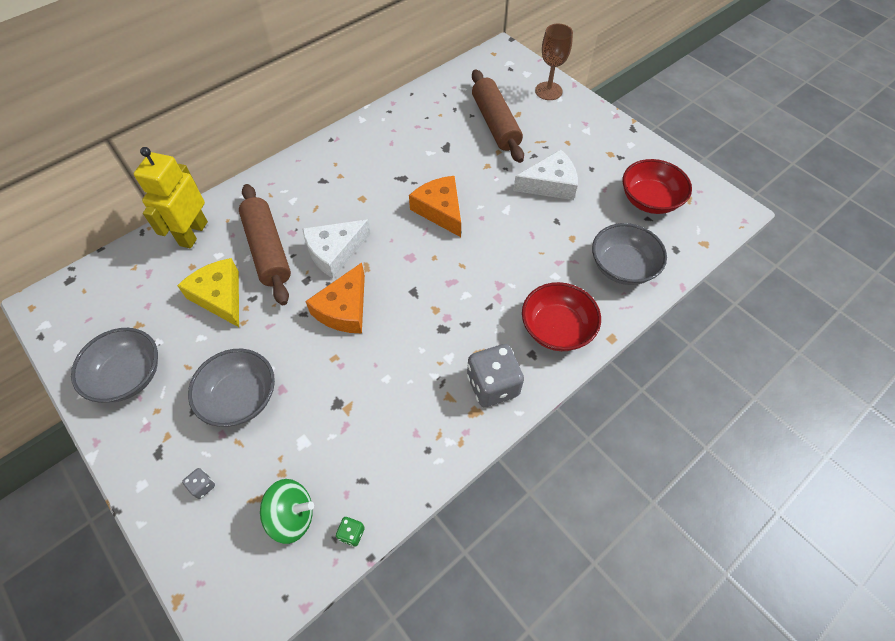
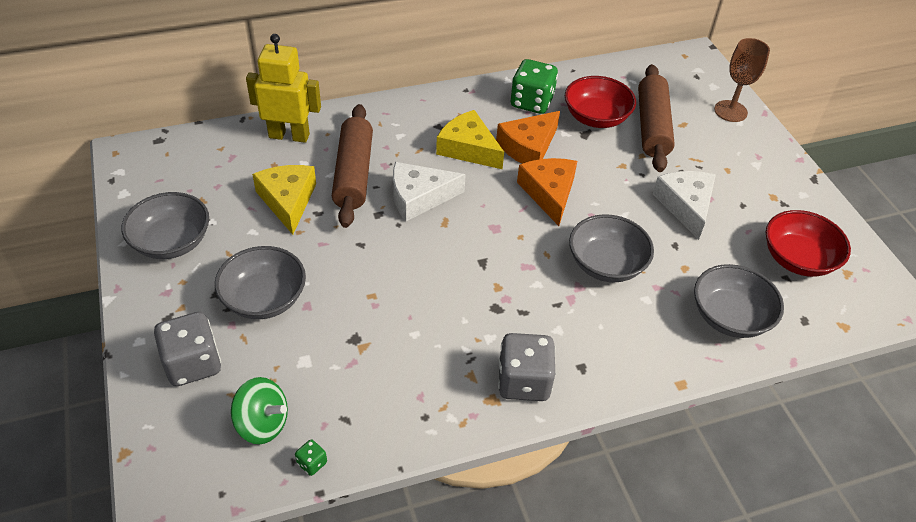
camera: 20 degrees right, 10 degrees down
yellow robot [134,147,208,248] -> yellow robot turned 60 degrees clockwise [246,34,321,143]
grey dice [182,468,215,499] -> grey dice [154,312,221,386], size x2.34
orange cheese [305,263,365,333] -> orange cheese moved to [496,111,560,164]
white cheese [513,149,578,200] -> white cheese turned 105 degrees counterclockwise [653,171,716,240]
red bowl [522,282,601,351] -> red bowl moved to [565,76,636,128]
none -> yellow cheese [436,110,504,169]
none -> green dice [511,59,558,114]
none -> grey bowl [569,214,654,282]

